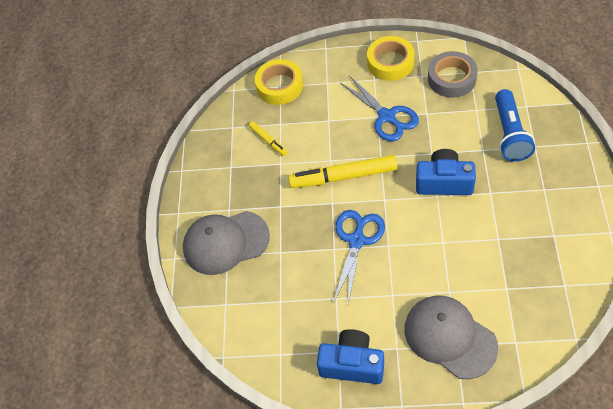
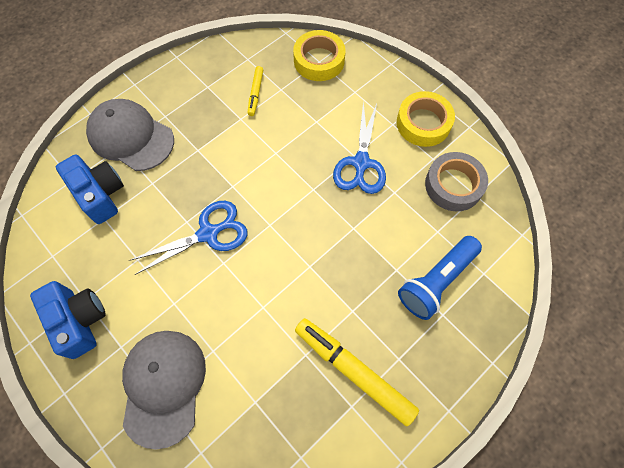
camera: 40 degrees right, 10 degrees up
yellow marker [288,155,398,188] -> yellow marker moved to [295,318,419,426]
blue camera [416,149,476,195] -> blue camera moved to [56,154,124,224]

